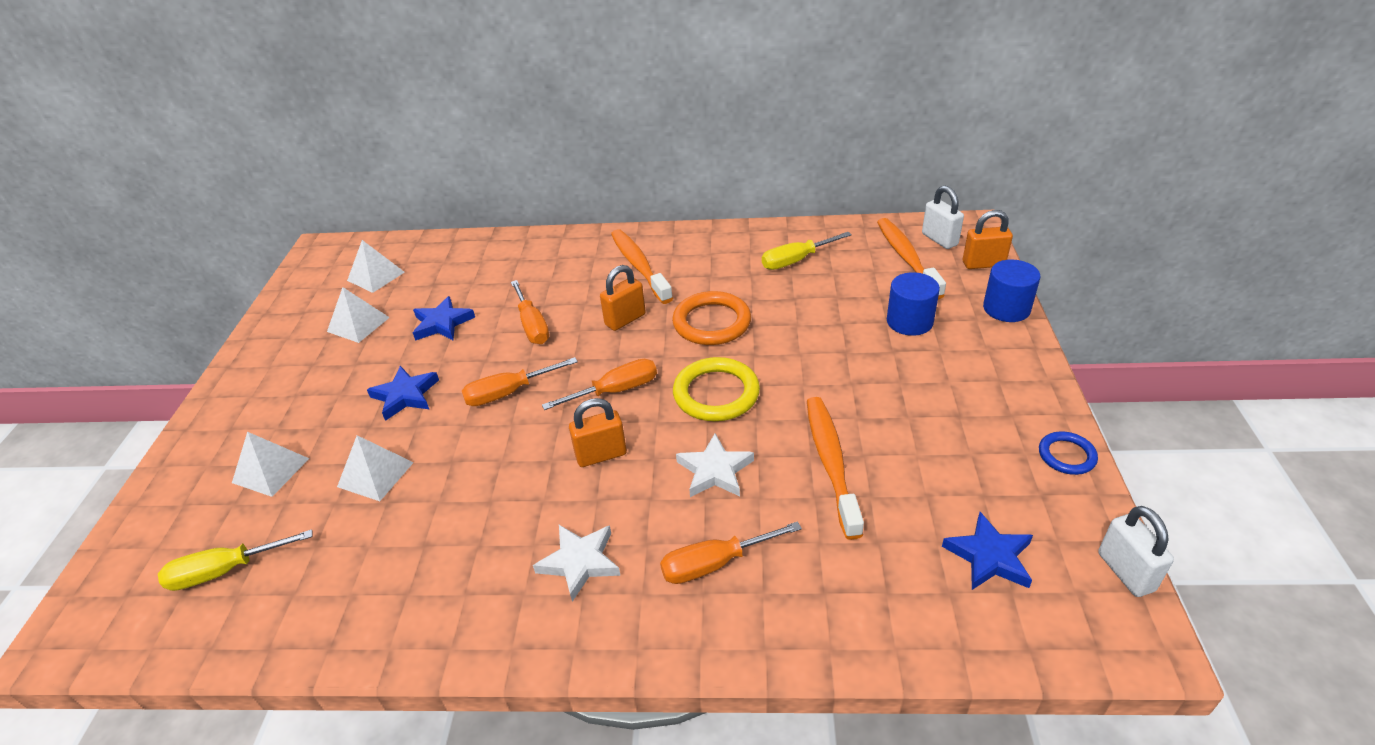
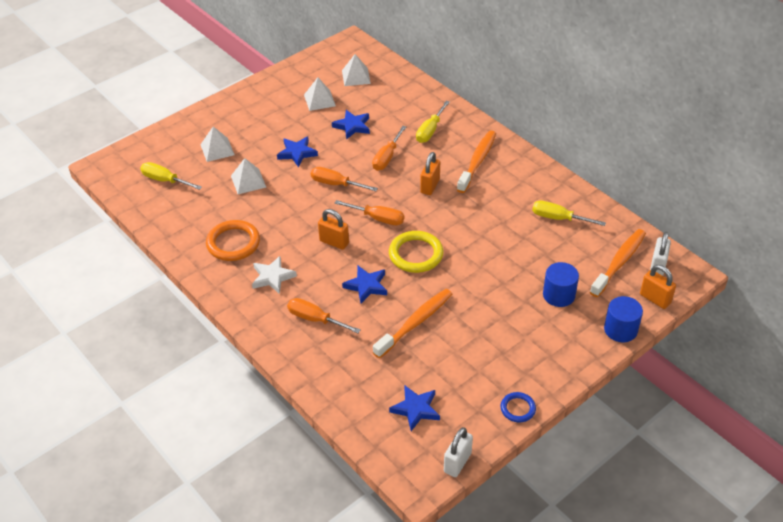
camera: 45 degrees right, 5 degrees up
orange padlock [600,265,646,331] -> orange padlock turned 75 degrees counterclockwise [420,152,440,195]
orange ring [672,291,751,345] -> orange ring moved to [206,220,260,261]
white star [676,434,754,497] -> blue star [342,266,387,303]
none -> yellow screwdriver [416,101,450,143]

